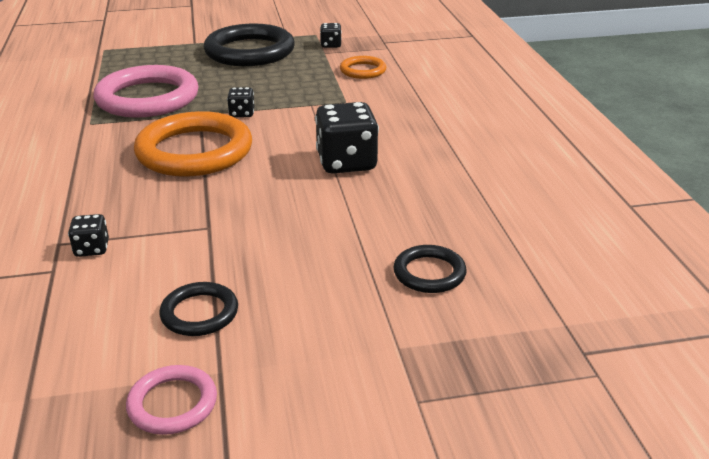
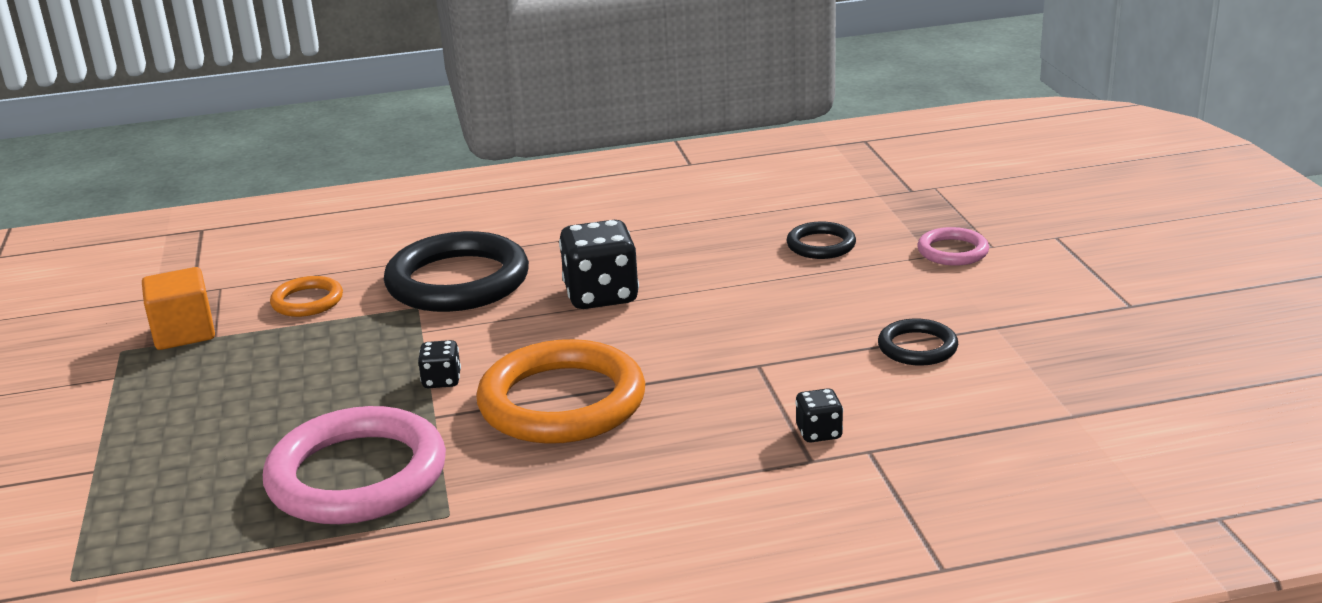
camera: 90 degrees left, 5 degrees down
pink ring [126,365,217,435] -> pink ring moved to [917,227,989,266]
black ring [204,24,295,66] -> black ring moved to [384,231,529,312]
black dice [320,23,342,48] -> orange cube [142,267,215,350]

